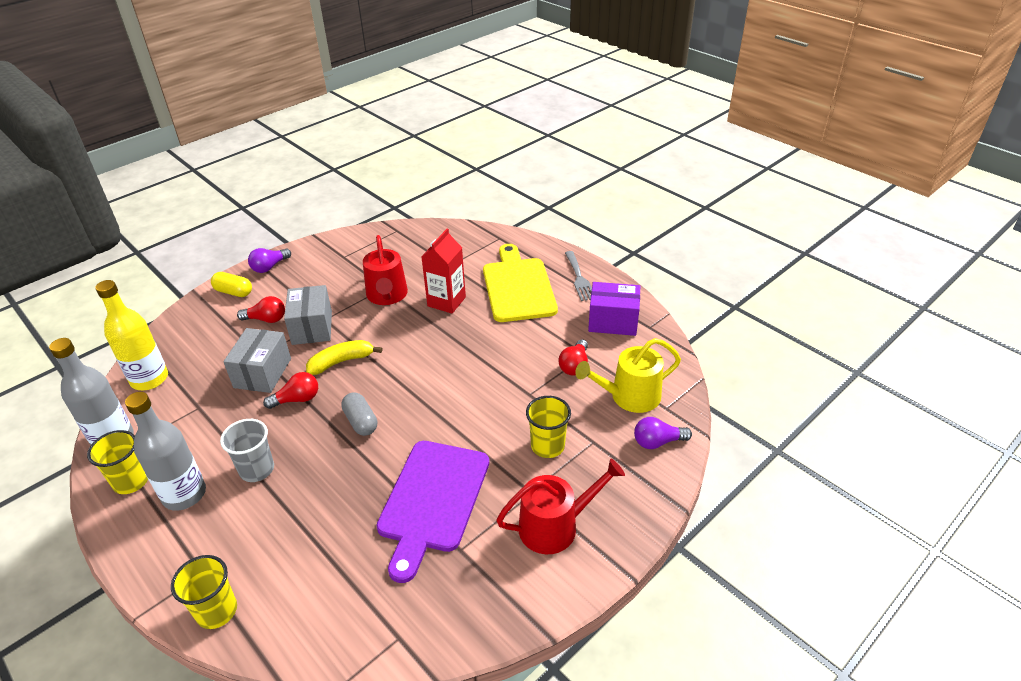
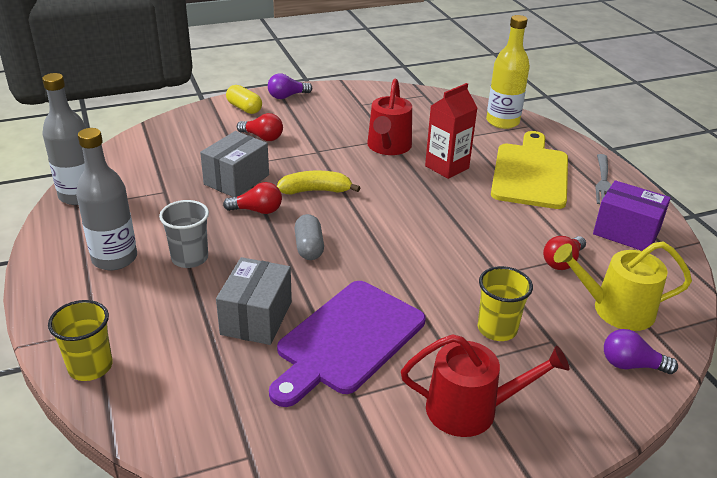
camera: 20 degrees right, 5 degrees down
yellow cup [87,430,148,494] -> none
yellow bottle [95,280,168,390] -> yellow bottle moved to [486,15,530,129]
grey box [284,285,332,345] -> grey box moved to [216,257,292,345]

